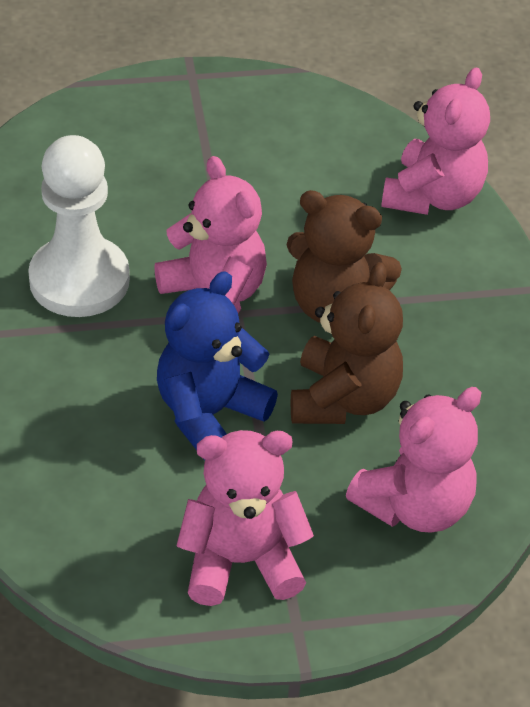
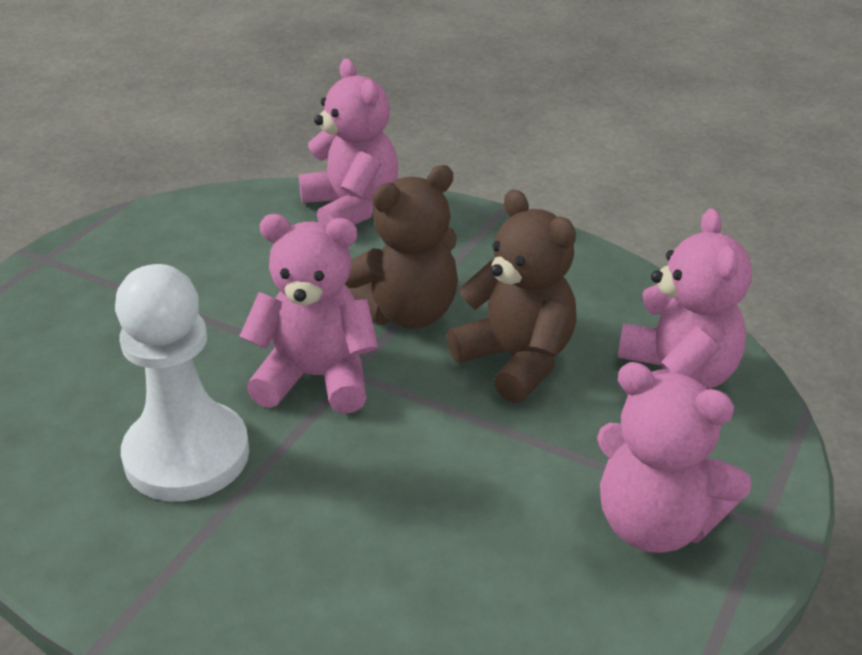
camera: 50 degrees left, 10 degrees down
blue teddy bear [157,271,278,460] -> none
pink teddy bear [176,430,314,606] -> pink teddy bear turned 90 degrees counterclockwise [597,362,752,553]

